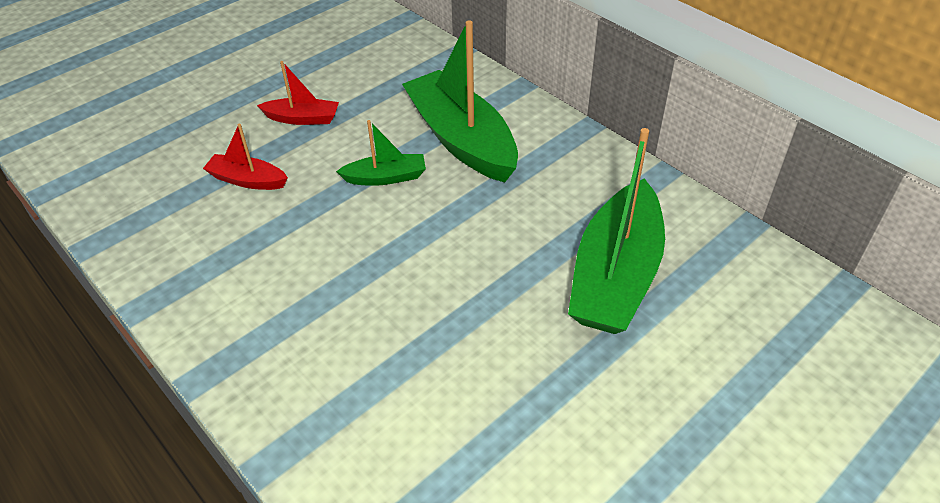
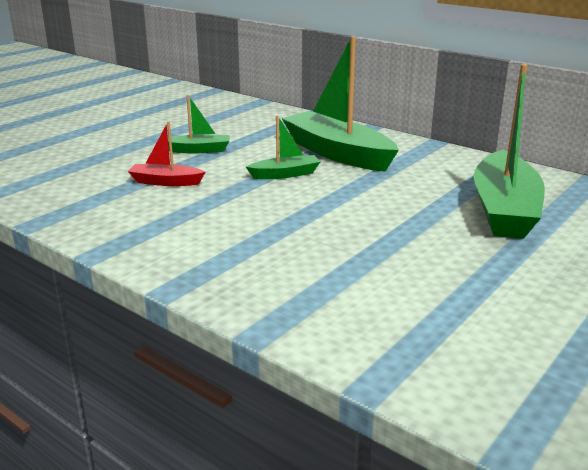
camera: 10 degrees left, 20 degrees down
red boat [257,61,339,125] -> green boat [168,95,230,154]

